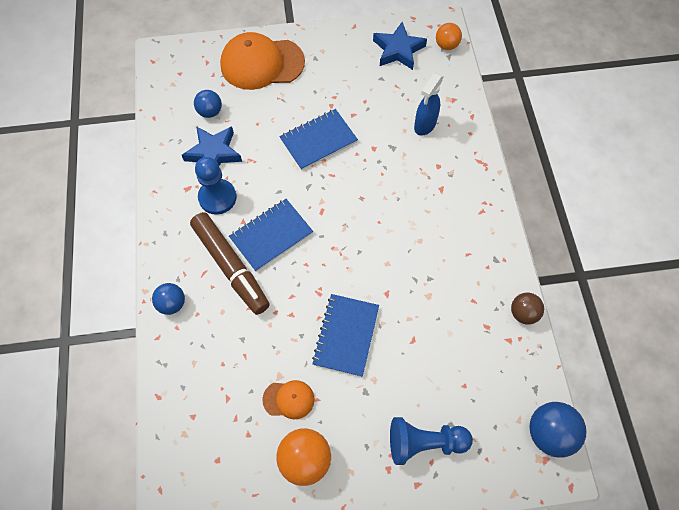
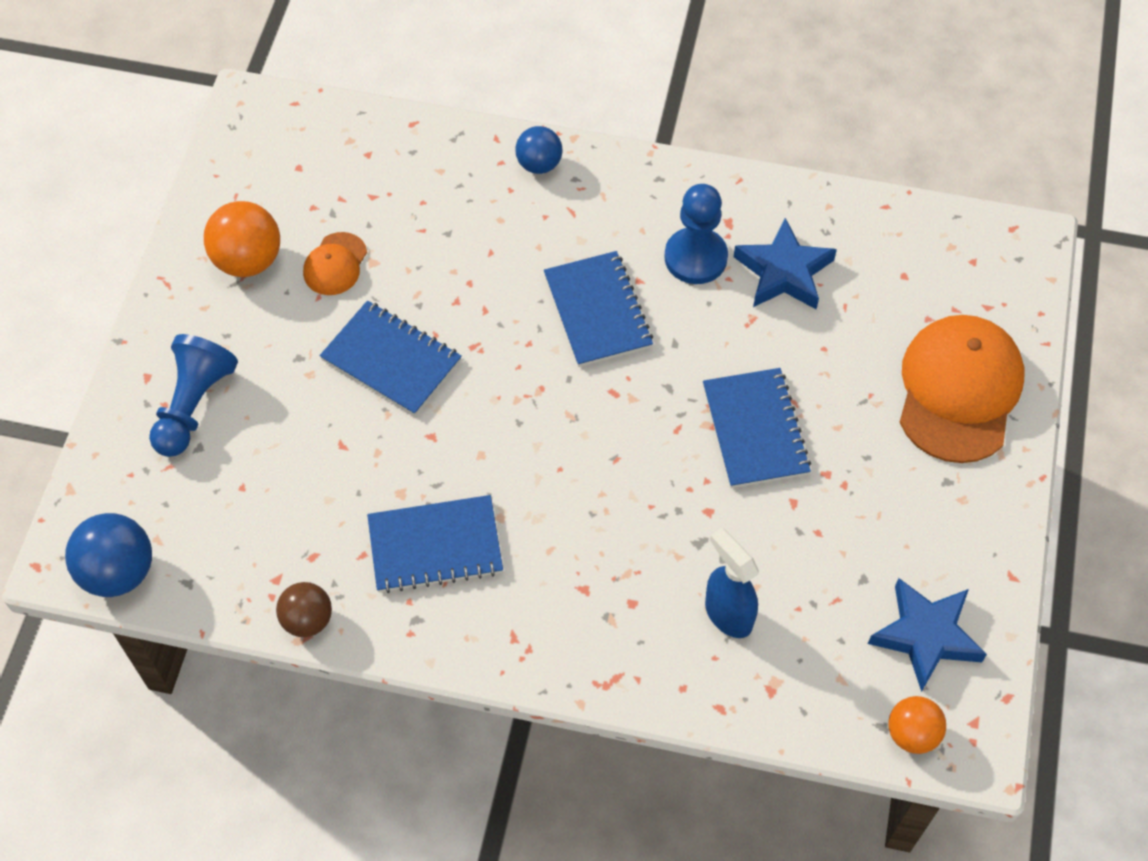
camera: 110 degrees right, 5 degrees down
brown marker [190,212,270,315] -> none
blue ball [194,90,222,118] -> none
none -> blue notebook [367,495,503,593]

